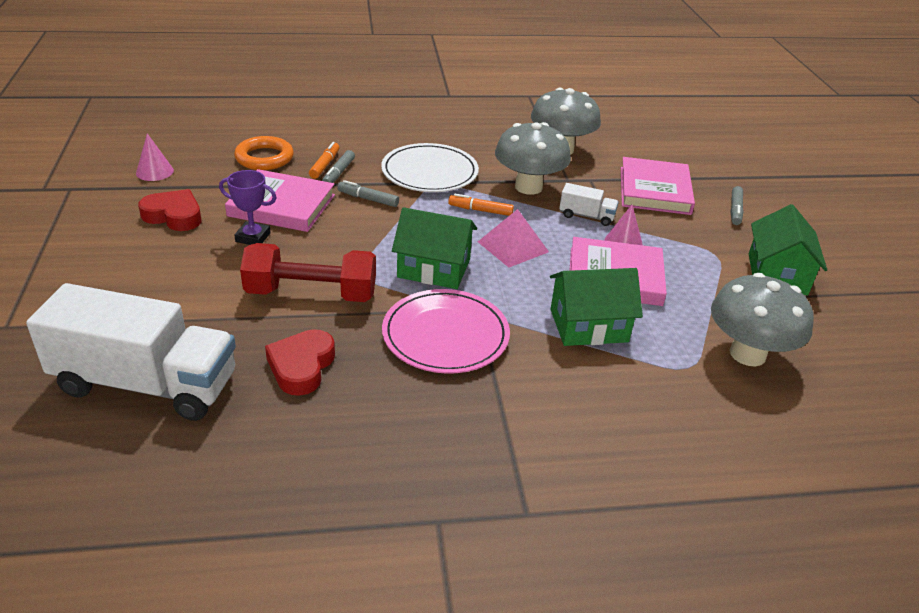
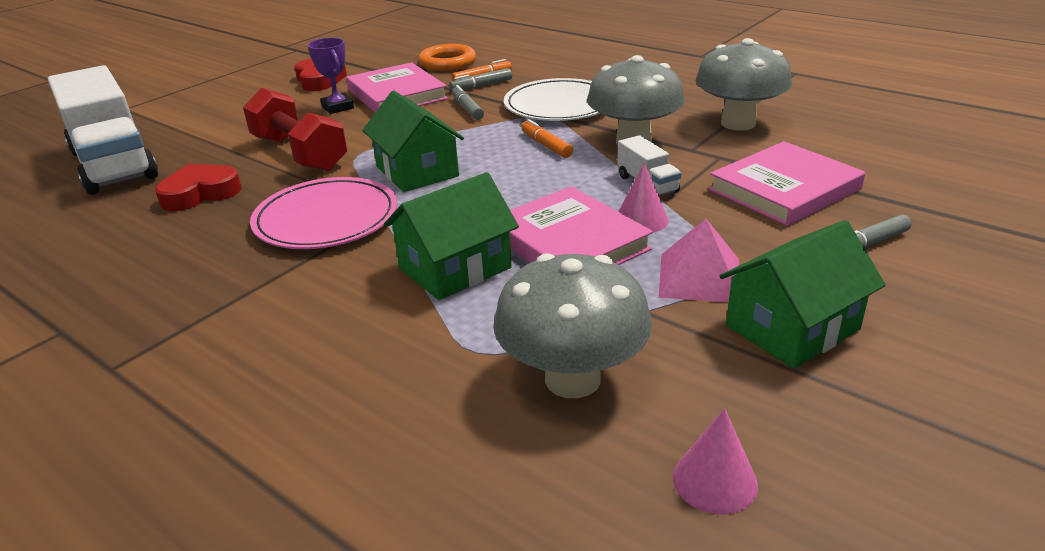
camera: 50 degrees right, 5 degrees down
pink cone [136,133,174,181] -> pink cone moved to [673,408,758,515]
pink pyramid [478,209,549,267] -> pink pyramid moved to [659,219,739,302]
green house [550,268,643,346] -> green house turned 75 degrees counterclockwise [384,172,519,300]

